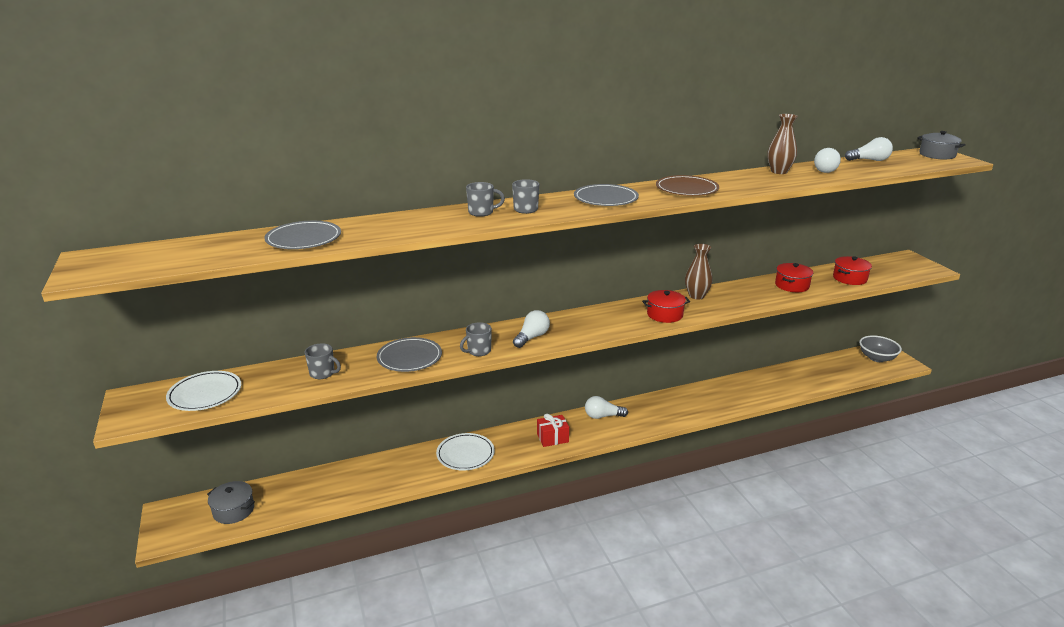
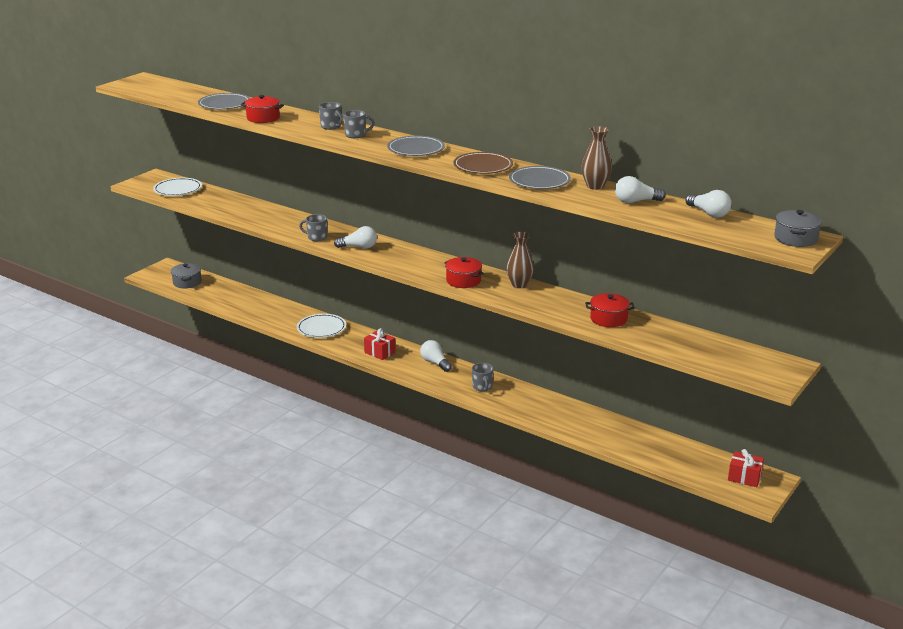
camera: 55 degrees right, 0 degrees up
grey mug [304,343,341,379] -> grey mug moved to [472,363,494,392]
grey plate [377,337,442,372] -> grey plate moved to [509,166,571,189]
red pot [833,256,872,285] -> red pot moved to [241,95,284,123]
grey bowl [859,335,902,362] -> red gift [728,449,764,487]

